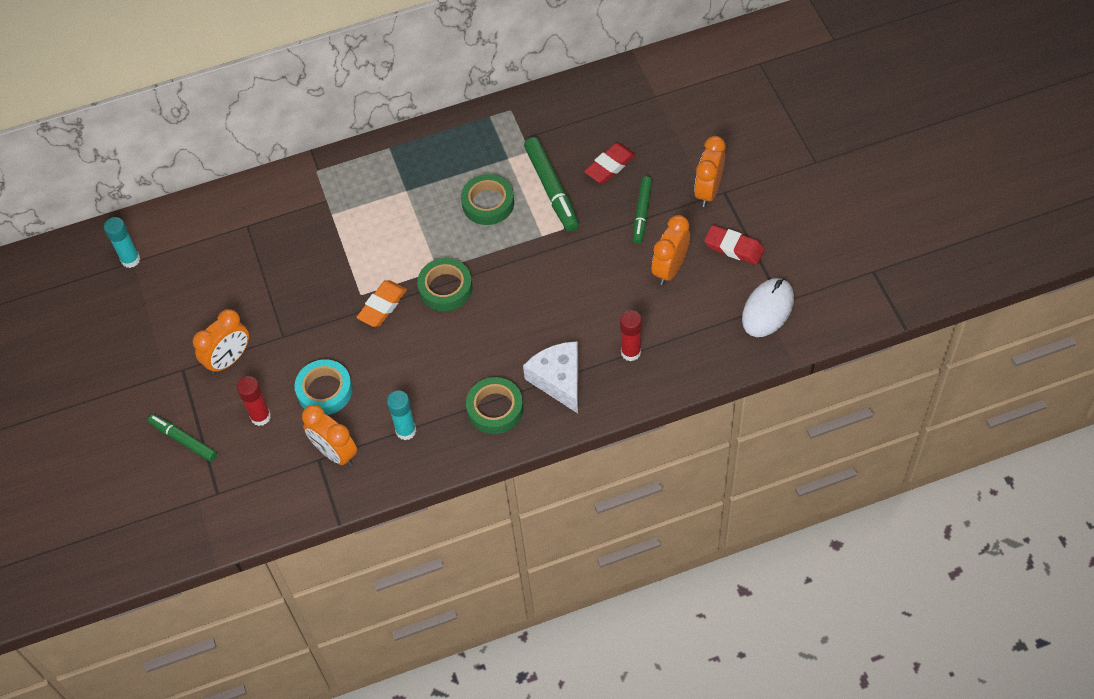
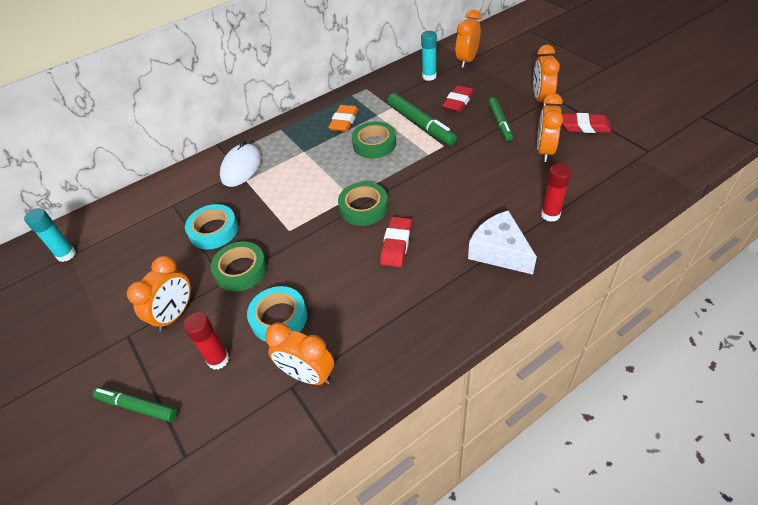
camera: 15 degrees left, 10 degrees down
orange eraser [356,280,407,327] -> orange eraser moved to [328,105,358,132]
turquoise glue stick [387,390,416,440] -> turquoise glue stick moved to [421,31,437,81]
green tape [466,377,523,434] -> green tape moved to [210,241,267,292]
white mouse [742,278,794,337] -> white mouse moved to [220,141,261,187]
none -> turquoise tape [185,204,238,249]
none -> red eraser [380,217,412,267]
none -> orange clock [456,10,481,68]

